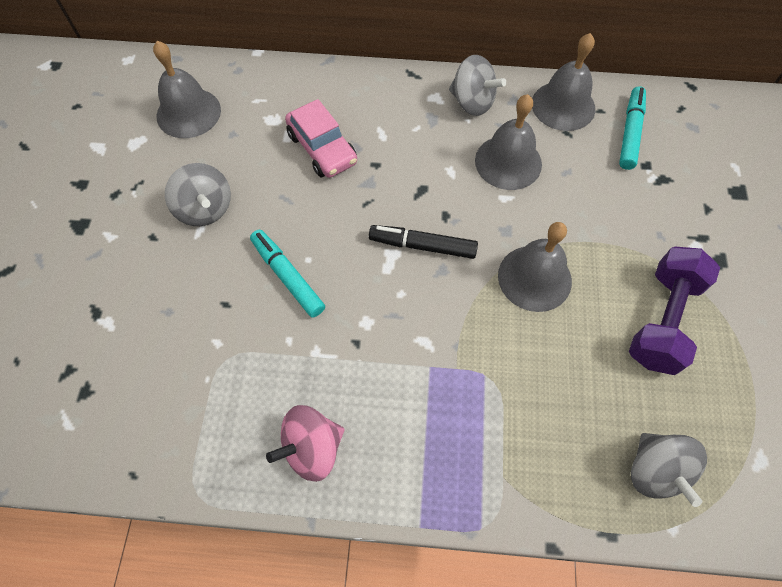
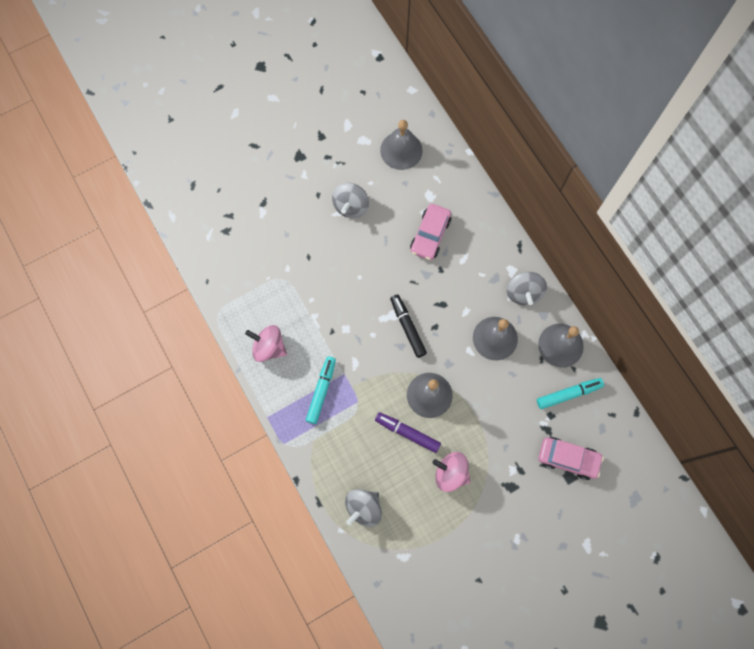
camera: 55 degrees right, 10 degrees up
turquoise marker [250,230,325,318] -> turquoise marker moved to [306,356,336,424]
purple dumbbell [629,247,720,375] -> pink spinning top [432,452,471,492]
none -> purple marker [375,412,441,453]
none -> pink car [538,437,604,480]

